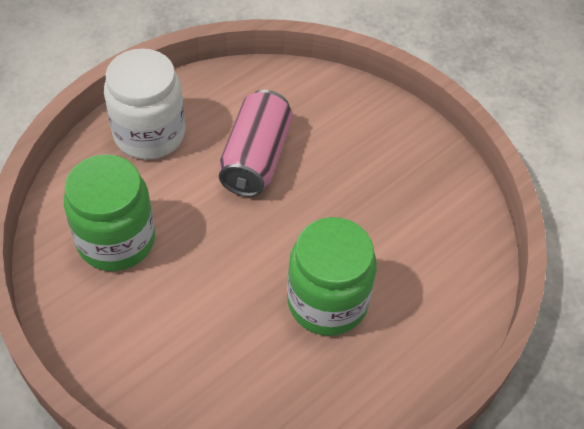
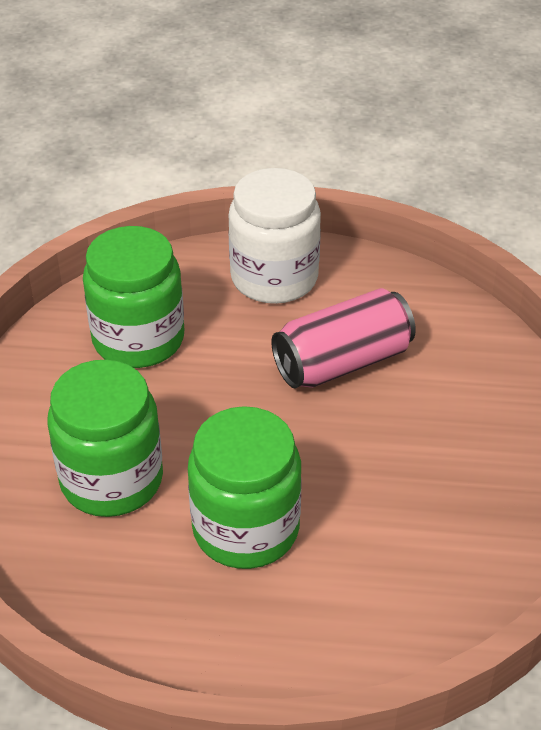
camera: 50 degrees right, 10 degrees down
none -> green jar [48,360,163,517]

